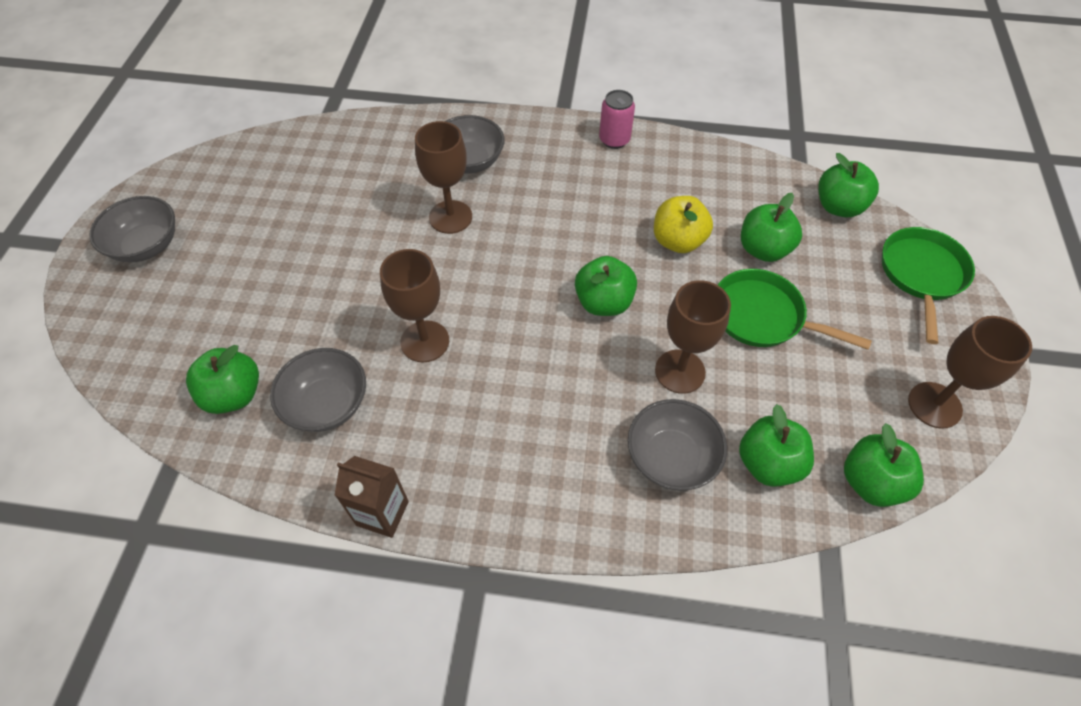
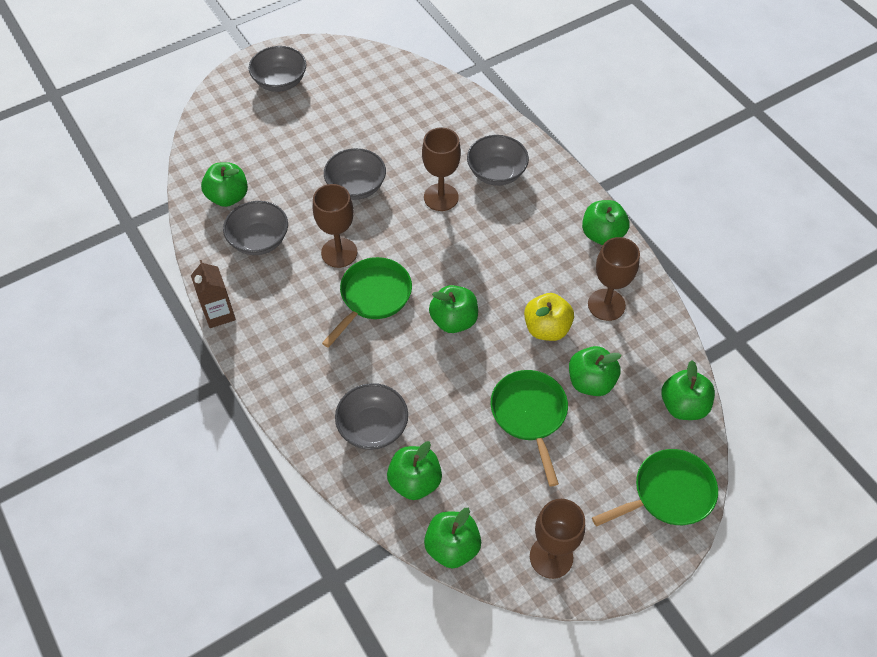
camera: 50 degrees right, 0 degrees up
pink can [599,90,635,149] -> green apple [582,200,629,245]
brown goblet [655,280,731,394] -> brown goblet moved to [588,237,640,321]
none -> green pan [322,257,412,348]
none -> grey bowl [324,148,386,200]

